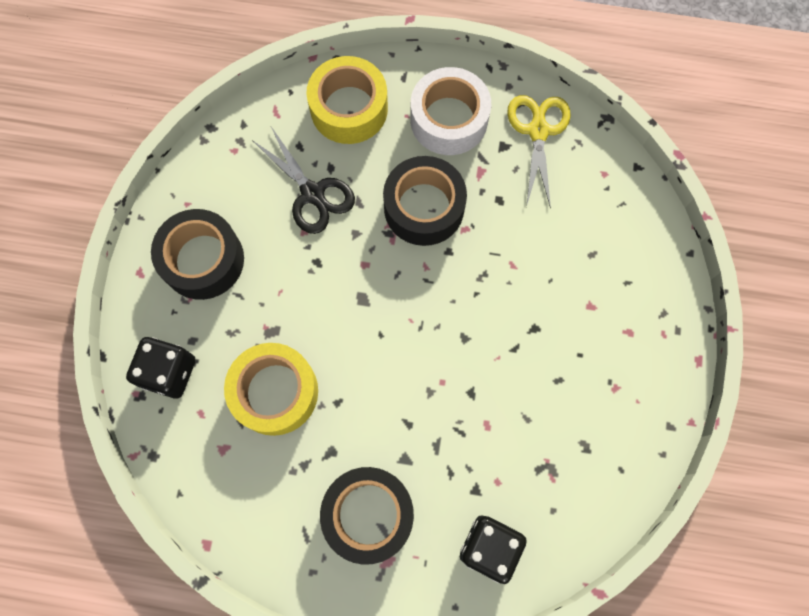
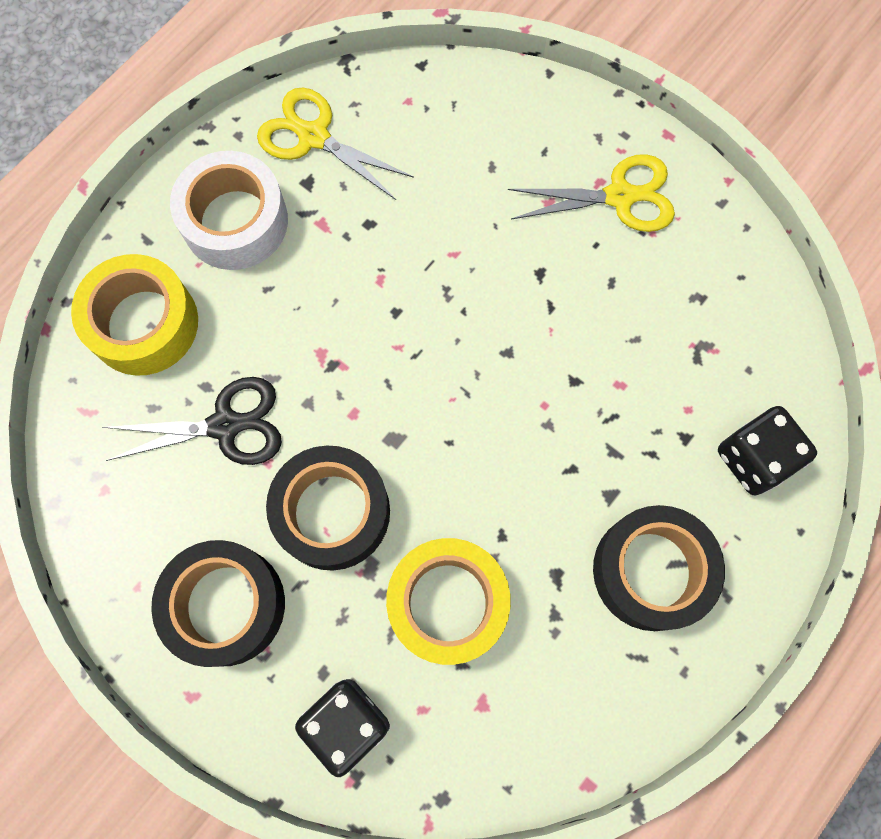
camera: 60 degrees left, 0 degrees up
black tape [383,156,467,246] -> black tape moved to [266,446,390,570]
none -> yellow scissors [508,154,675,232]

